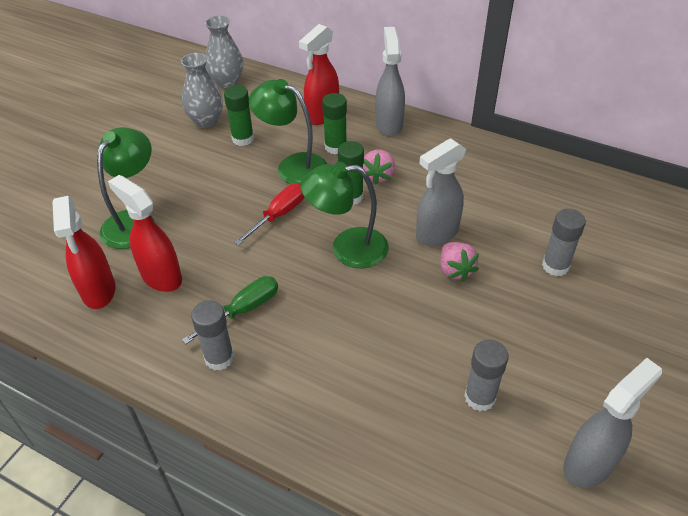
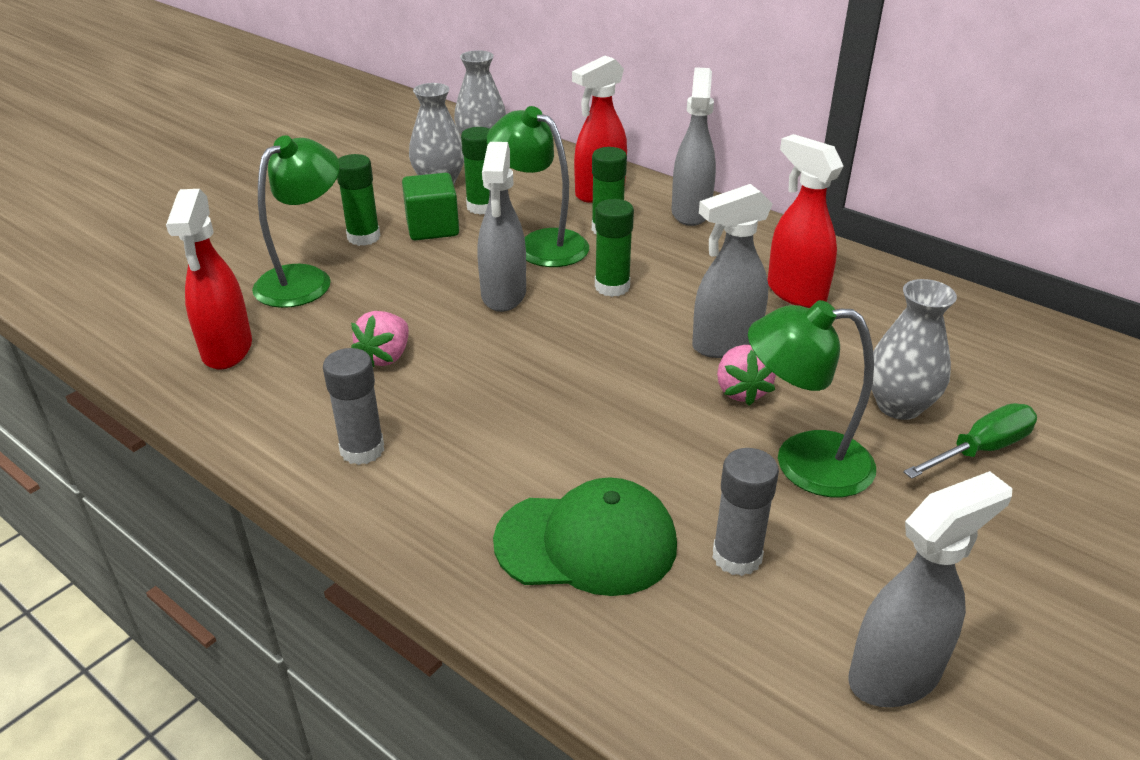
camera: 10 degrees right, 10 degrees down
red spray bottle [108,175,182,292] -> red spray bottle moved to [768,134,844,308]
green screwdriver [182,276,278,344] -> green screwdriver moved to [903,403,1037,479]
red screwdriver [234,183,305,245] -> grey spray bottle [477,142,526,312]
green lamp [300,162,389,269] -> green lamp moved to [748,300,876,497]
pink strawberry [363,149,395,185] -> pink strawberry moved to [351,311,409,367]
grey glue stick [542,209,586,276] -> grey vase [871,279,957,420]
none -> green glue stick [337,154,380,246]
none -> green cube [402,173,459,240]
none -> green cap [493,477,677,596]

